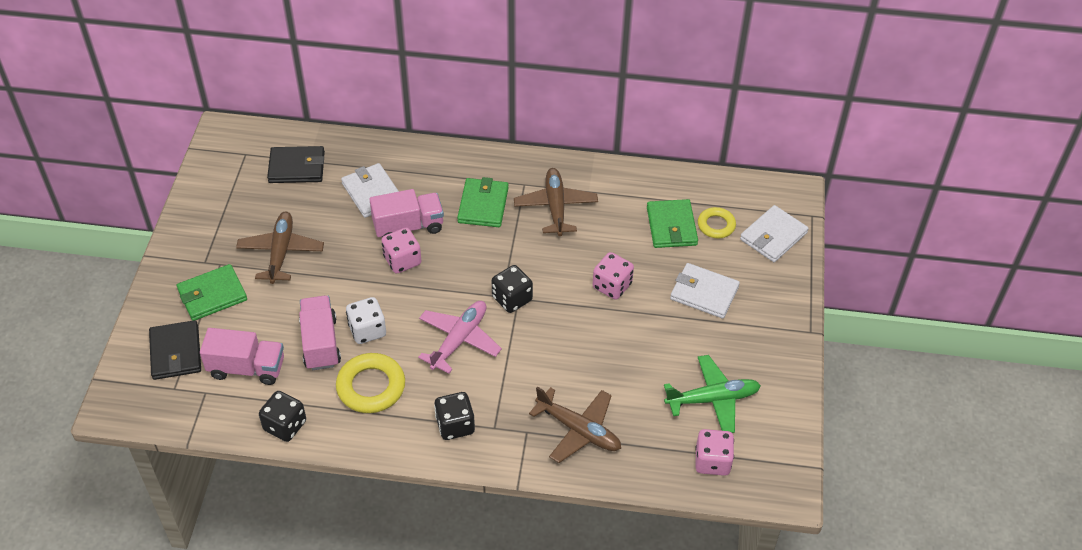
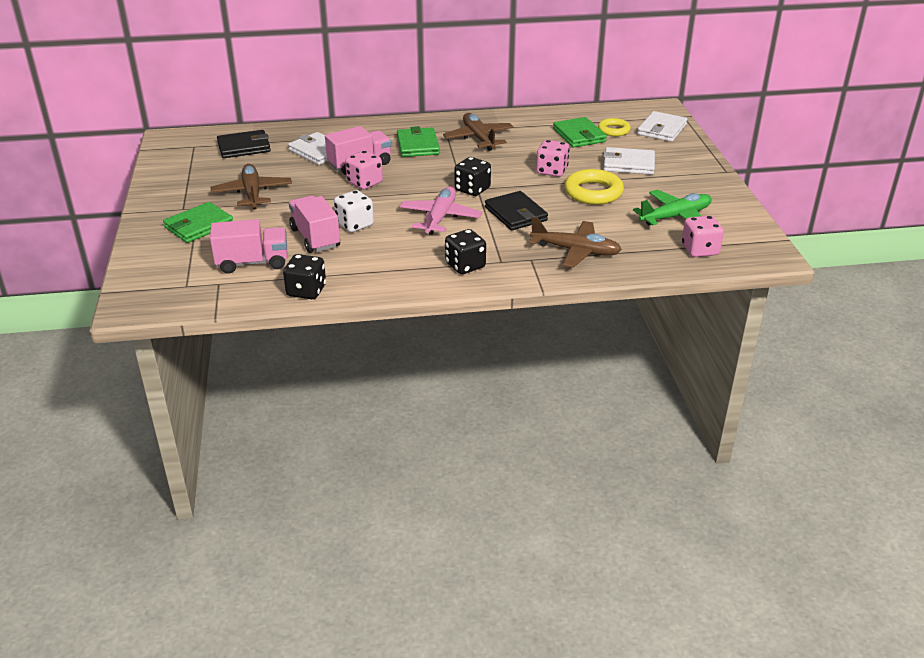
camera: 15 degrees left, 15 degrees down
black wallet [149,320,201,380] -> black wallet moved to [485,191,548,230]
yellow ring [336,353,405,413] -> yellow ring moved to [564,169,624,205]

